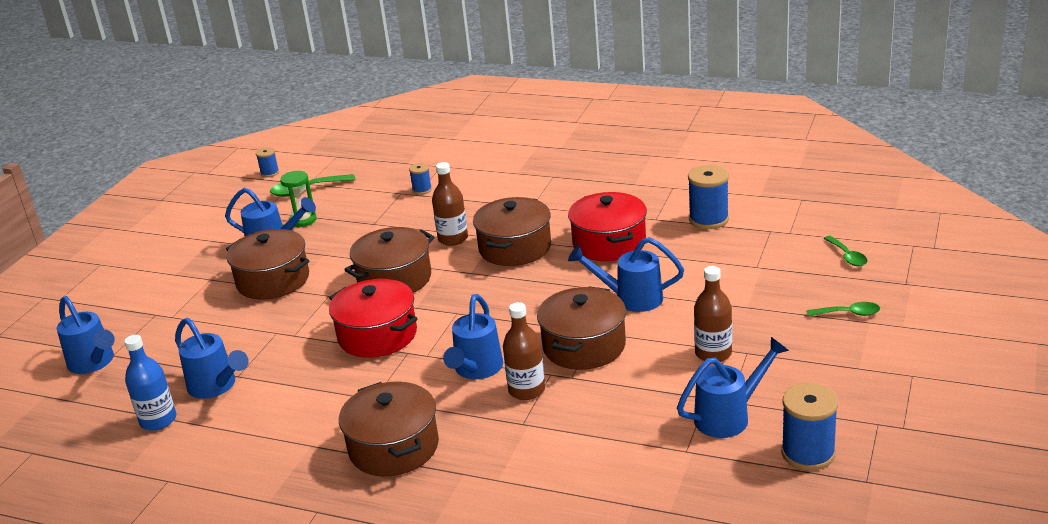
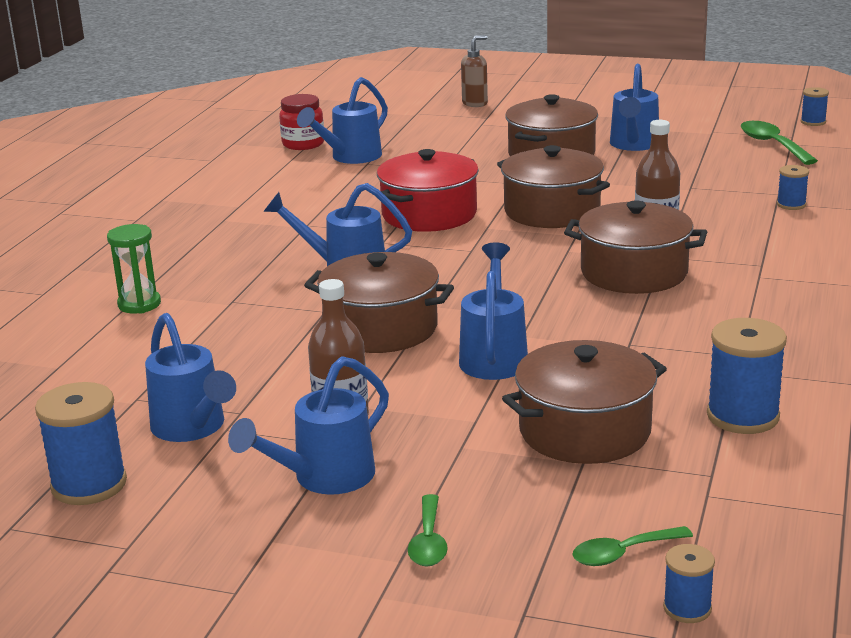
camera: 85 degrees right, 5 degrees down
blue watering can [57,296,115,374] -> blue watering can moved to [228,356,389,495]
blue bottle [124,335,176,431] -> red jar [279,94,324,150]
green hourglass [280,171,317,228] -> green hourglass moved to [107,224,161,314]
brown pot [339,381,439,476] -> brown pot moved to [502,340,667,464]
brown bottle [503,302,545,400] -> none
red pot [568,192,647,261] -> none
none -> brown soap dispenser [461,35,488,107]
none -> blue spool [663,544,715,623]

